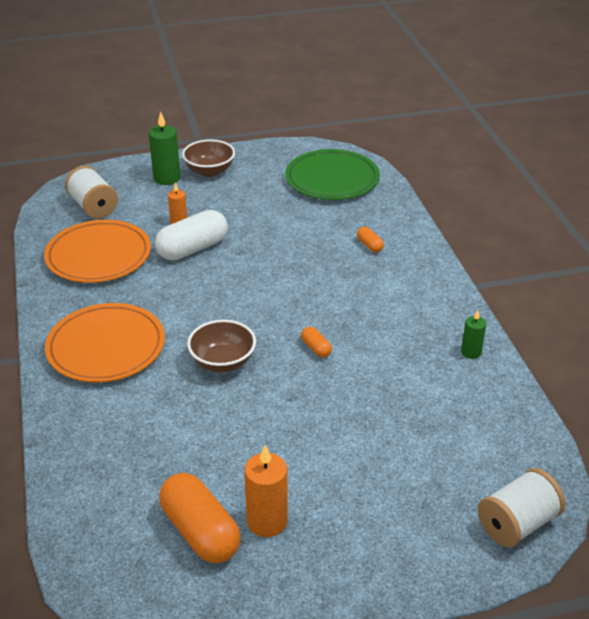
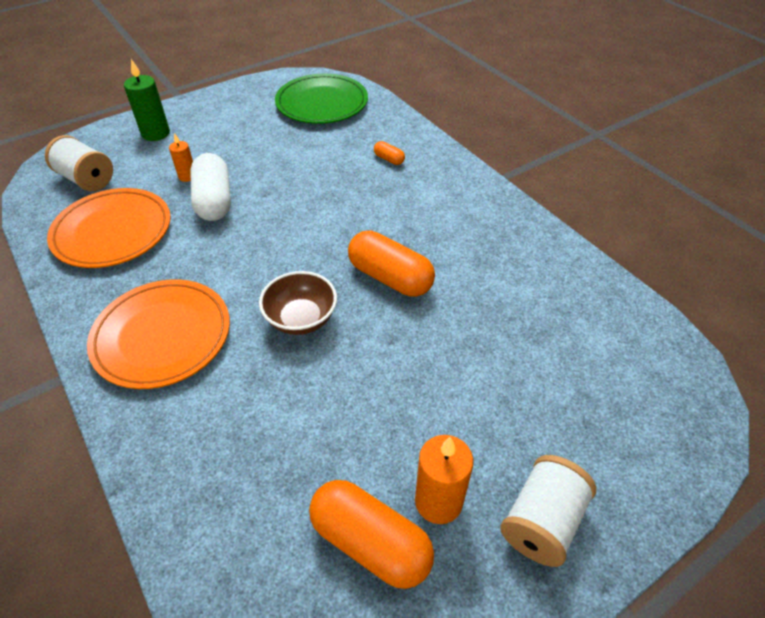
camera: 20 degrees left, 10 degrees up
white capsule [155,210,228,260] -> white capsule turned 45 degrees counterclockwise [190,153,231,221]
brown bowl [182,139,235,177] -> none
orange capsule [301,327,332,357] -> orange capsule [348,230,435,296], size x2.19
green candle [461,310,486,359] -> none
white spool [478,468,565,548] -> white spool moved to [500,455,596,567]

